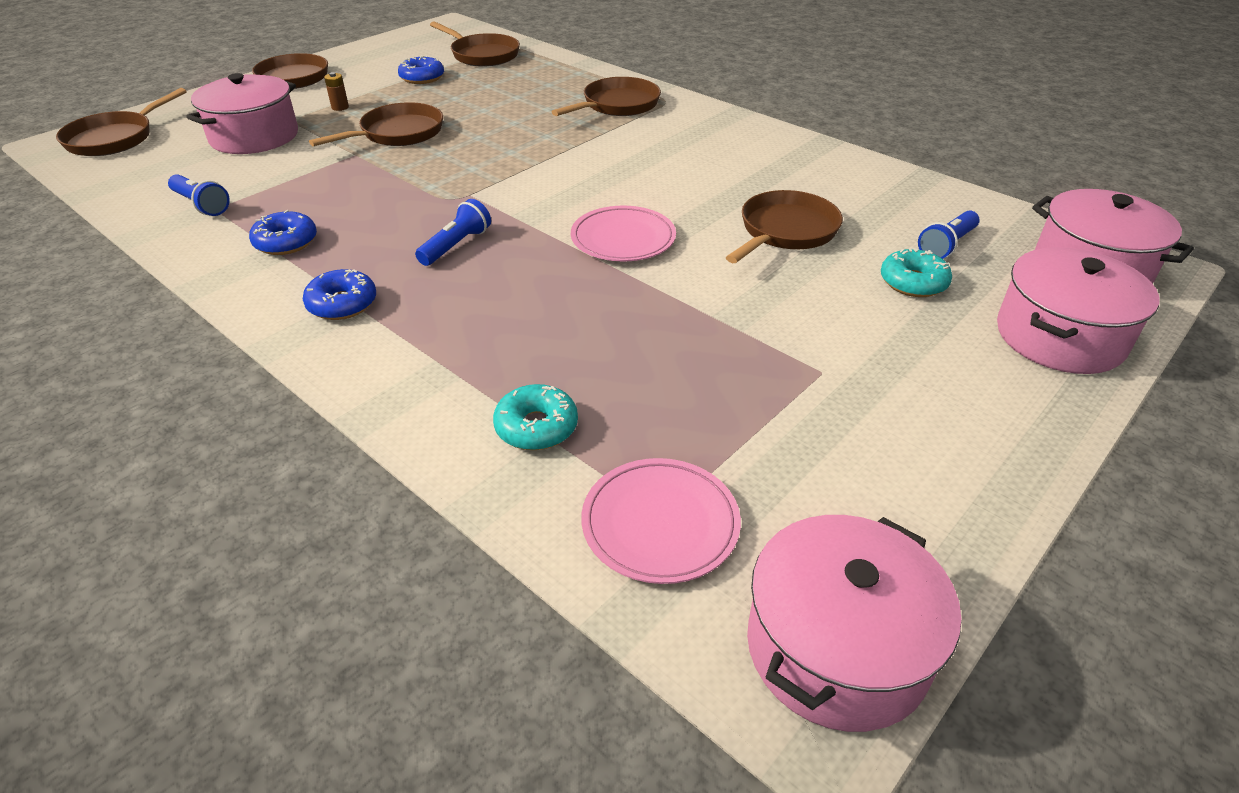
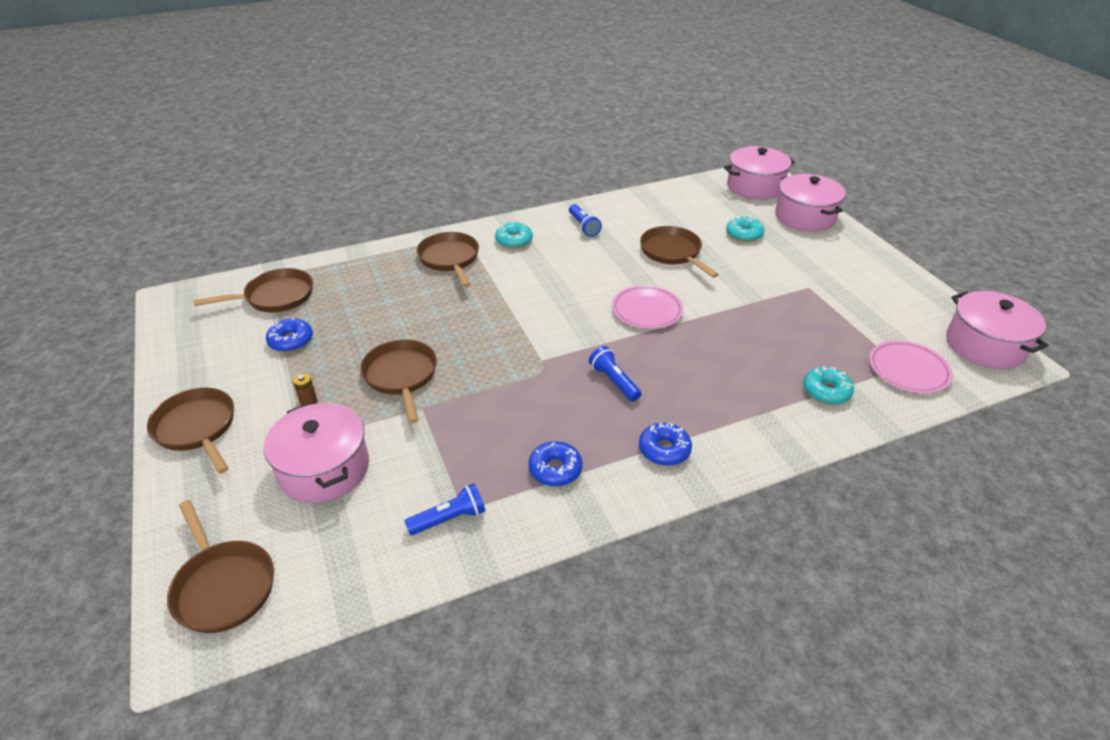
camera: 65 degrees left, 0 degrees up
blue flashlight [918,211,980,259] -> blue flashlight moved to [569,204,602,237]
none -> turquoise donut [495,221,533,249]

